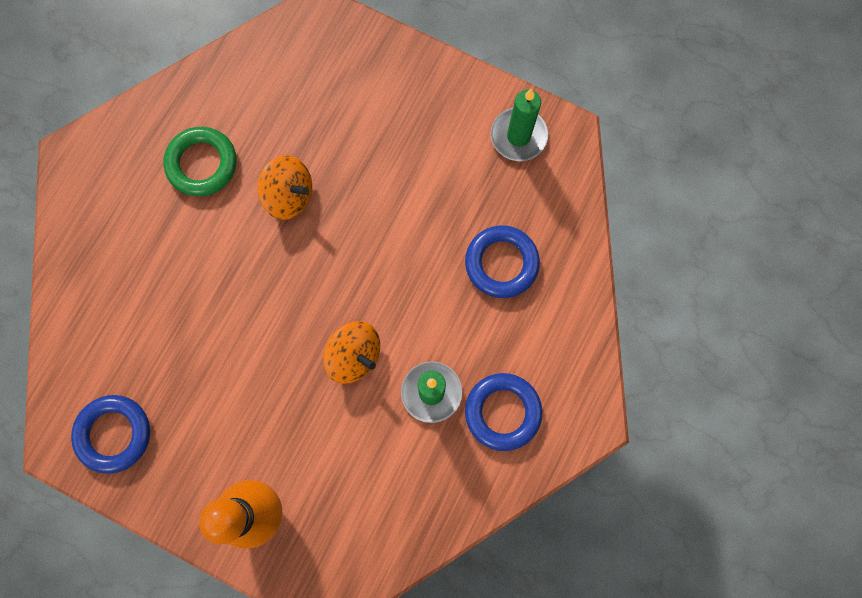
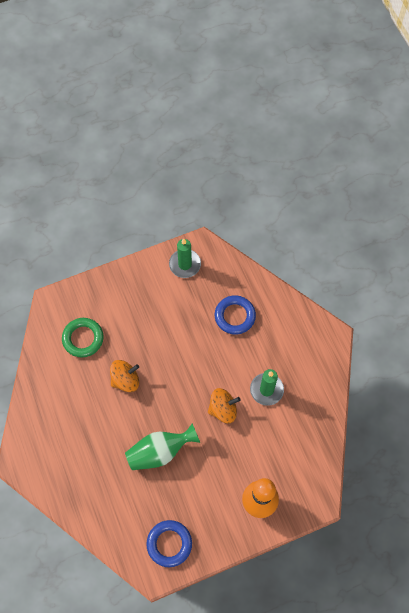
camera: 50 degrees left, 10 degrees down
green ring [163,127,236,196] -> green ring moved to [62,318,104,357]
blue ring [465,373,542,451] -> none
none -> green vase [125,423,200,470]

